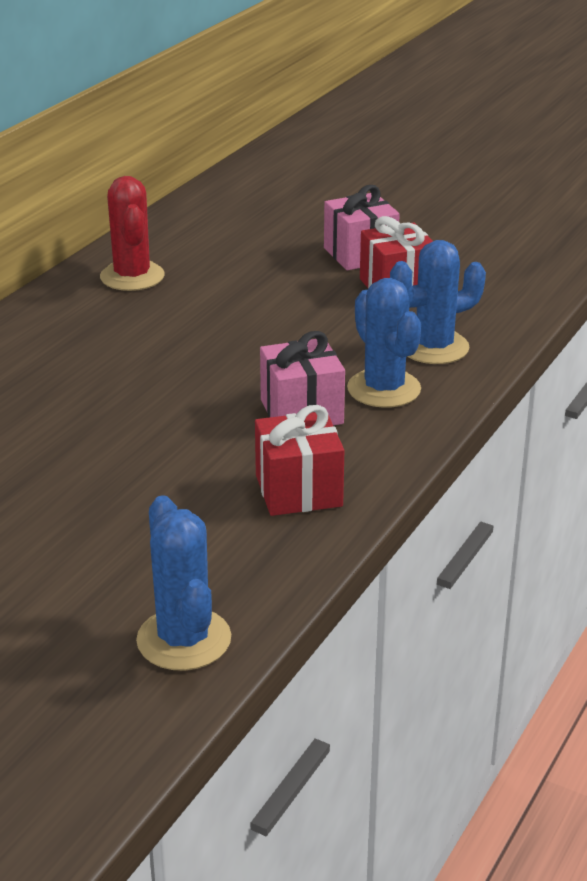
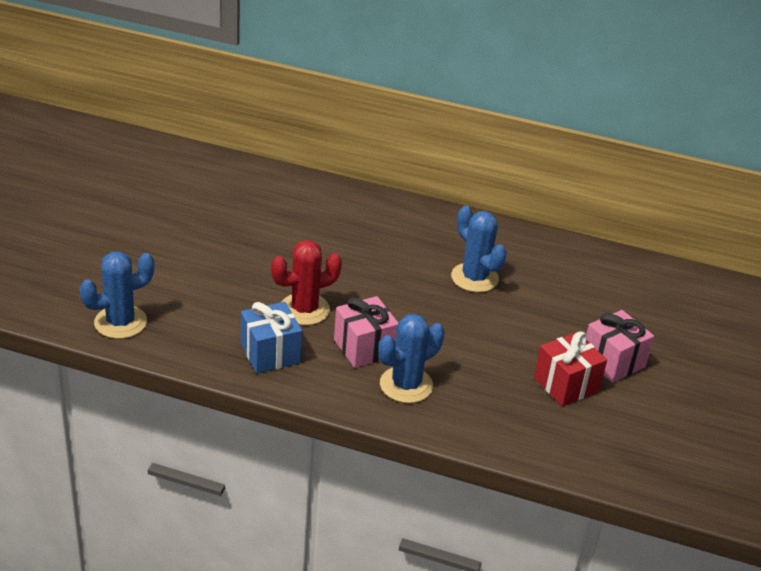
camera: 75 degrees right, 5 degrees up
red cactus [100,176,165,291] -> red cactus moved to [271,240,342,325]
red gift [255,405,344,516] -> blue gift [241,302,302,374]
blue cactus [390,240,486,364] -> blue cactus moved to [451,206,507,293]

